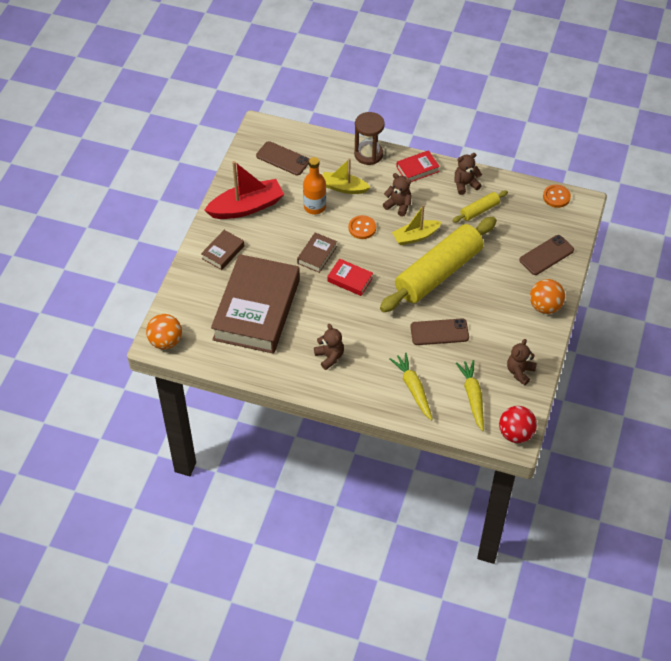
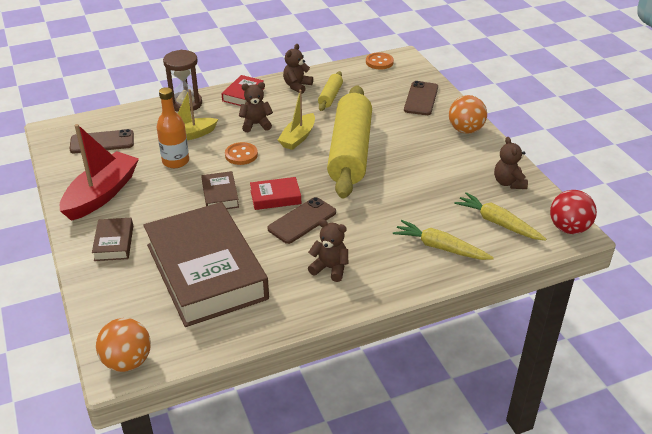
camera: 40 degrees left, 15 degrees down
brown phone [411,318,469,345] -> brown phone moved to [267,197,336,244]

